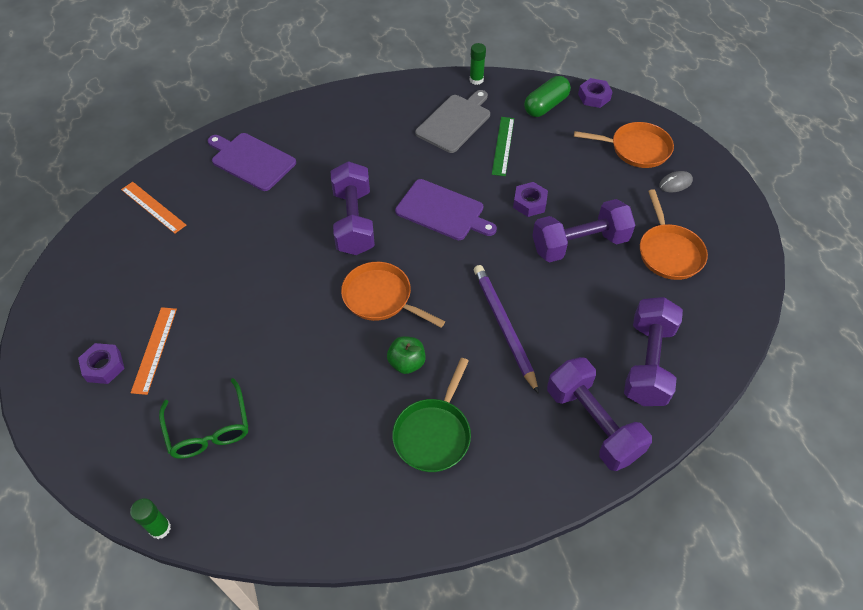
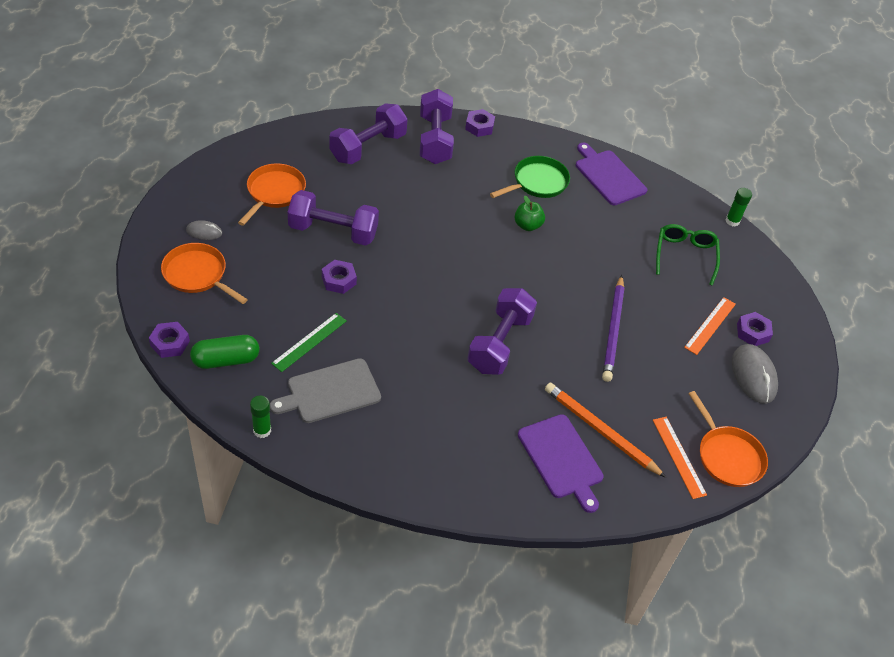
camera: 155 degrees left, 5 degrees down
orange pan [341,262,445,327] -> orange pan moved to [688,391,768,487]
purple cutting board [395,179,497,240] -> purple cutting board moved to [576,143,647,205]
purple pencil [474,265,539,394] -> purple pencil moved to [602,275,624,382]
none -> purple nut [465,109,495,137]
none -> orange pencil [545,383,666,478]
none -> grey mouse [732,344,778,404]

